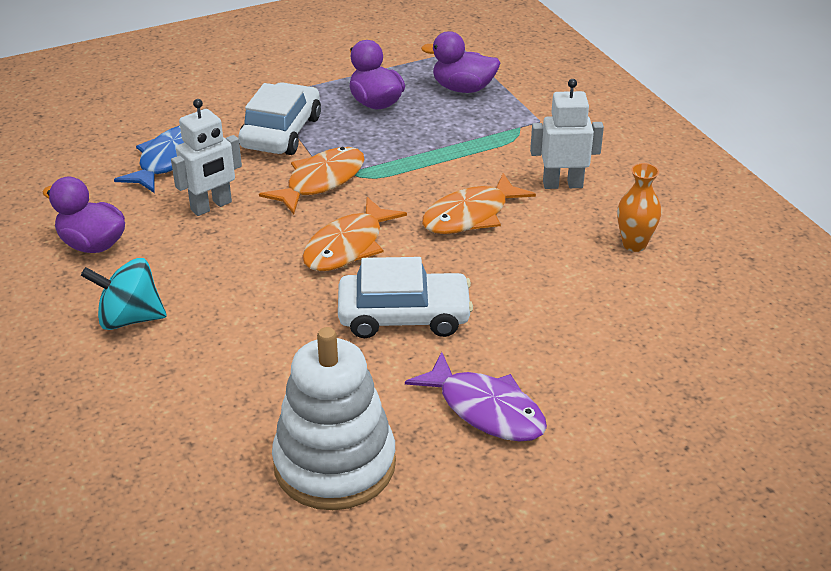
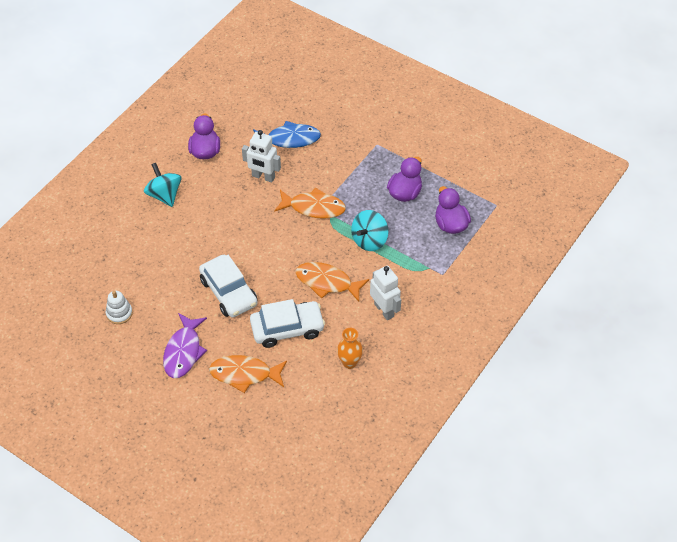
camera: 60 degrees right, 15 degrees up
white car [238,82,321,155] -> white car moved to [250,299,325,348]
white stacking toy [272,327,396,510] -> white stacking toy [106,291,133,324], size x0.46
orange fish [302,197,407,271] -> orange fish moved to [209,355,287,393]
none -> turquoise spinning top [351,210,389,251]

